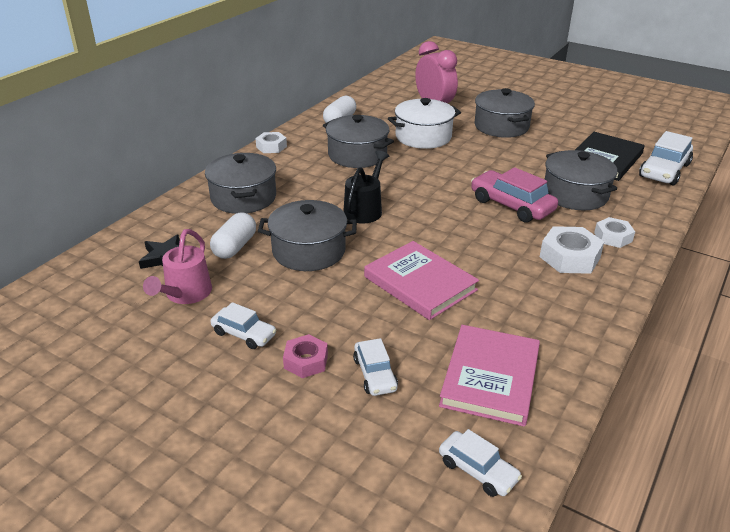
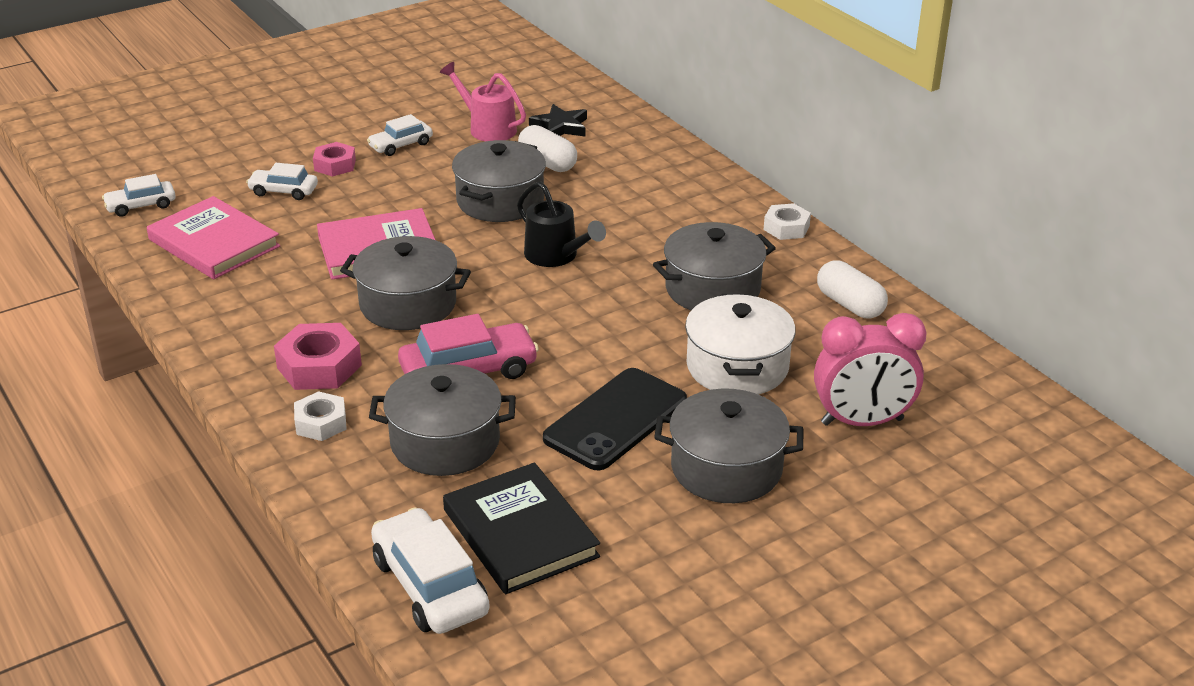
camera: 115 degrees right, 0 degrees up
grey pot [205,153,276,214] -> grey pot moved to [340,236,471,330]
white nut [540,226,604,274] -> pink nut [274,323,362,390]
none -> black phone [543,368,687,470]

